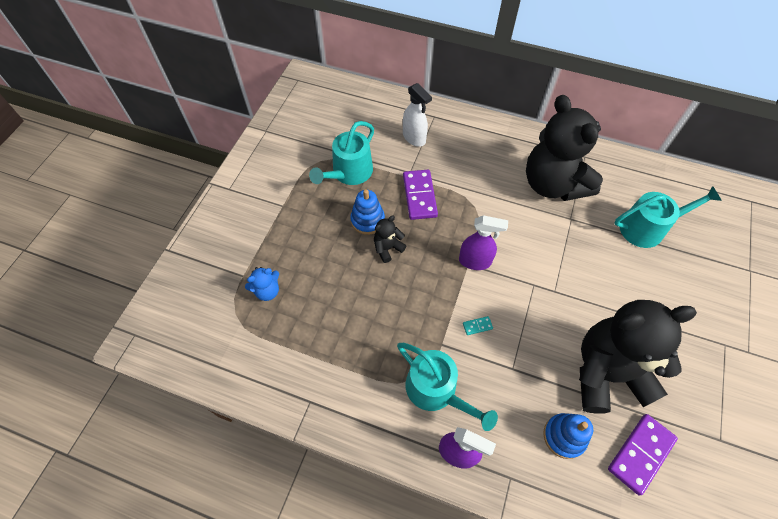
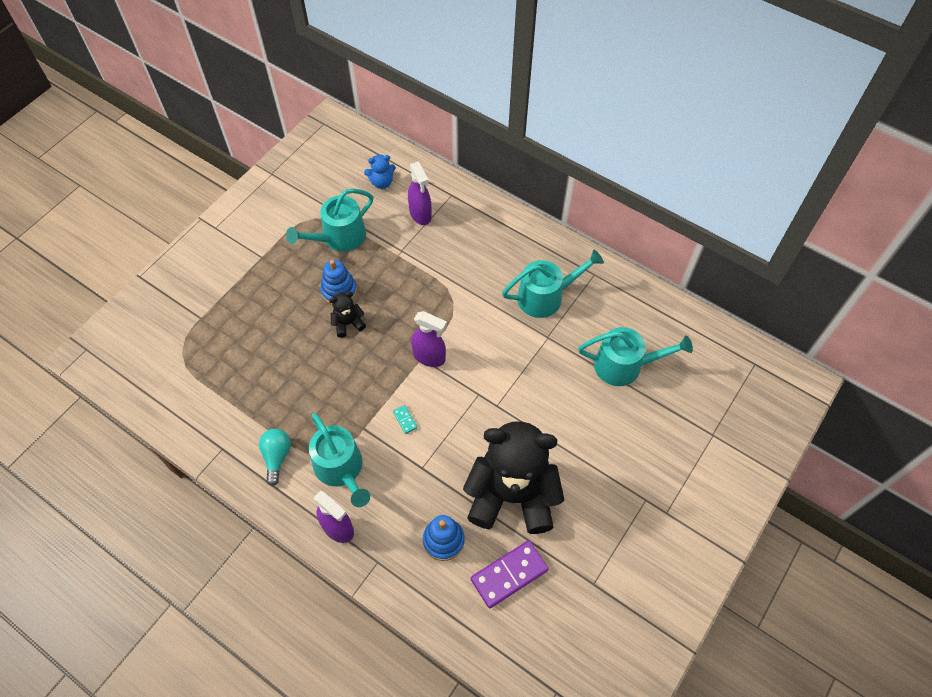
camera: 15 degrees right, 0 degrees up
blue teddy bear [245,267,279,301] -> blue teddy bear moved to [364,155,396,189]
white spray bottle [403,83,432,147] -> purple spray bottle [408,162,432,225]
purple domino [403,170,438,220] -> none
turquoise domino [463,316,493,335] -> turquoise domino turned 60 degrees clockwise [393,405,417,434]
black teddy bear [526,95,603,201] -> turquoise watering can [502,250,604,318]
none -> turquoise light bulb [259,429,291,486]

